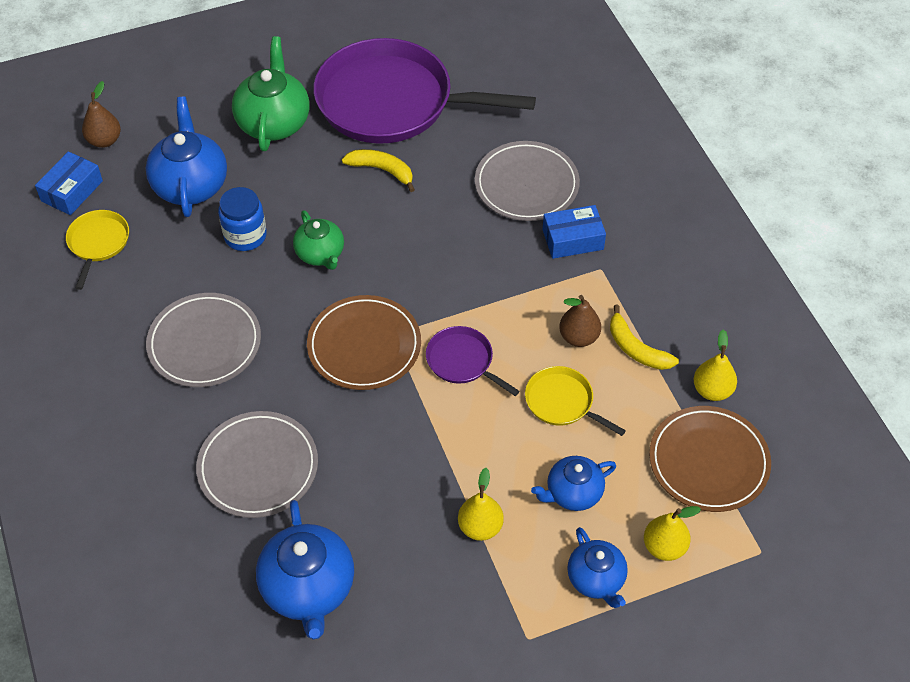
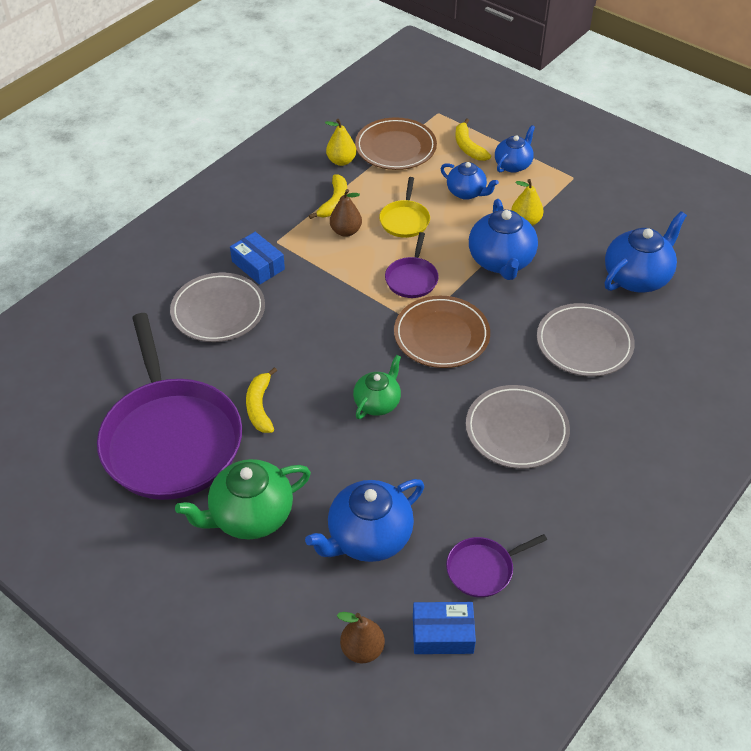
camera: 120 degrees left, 5 degrees down
yellow pan [66,210,129,290] -> purple pan [446,534,547,598]
blue jar [218,187,267,251] -> none
yellow pear [644,506,701,561] -> yellow banana [455,118,491,161]
none -> blue teapot [469,199,538,280]

